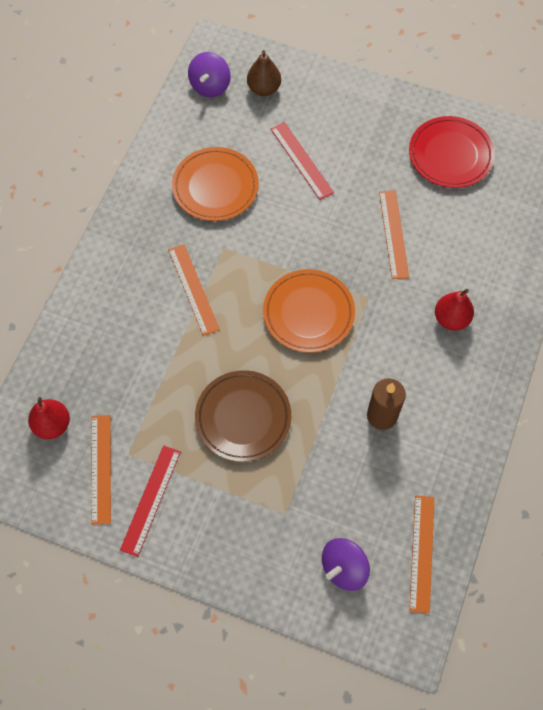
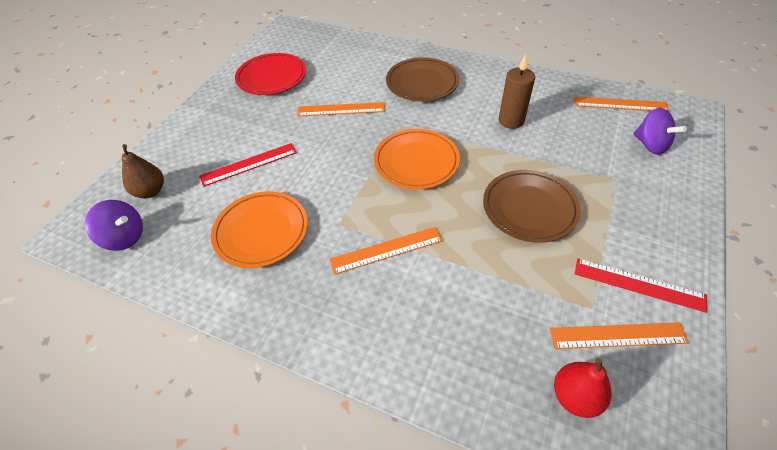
camera: 85 degrees left, 15 degrees down
red pear [435,289,474,331] -> brown plate [386,57,459,102]

